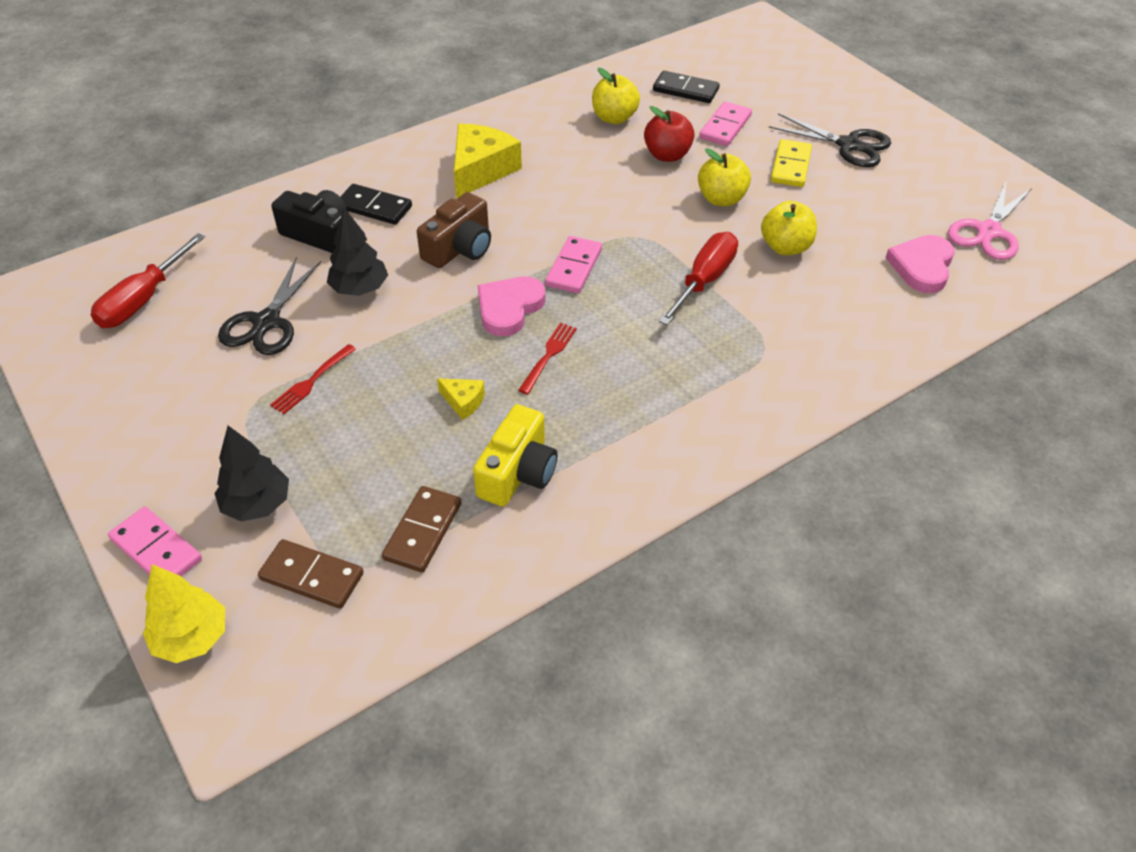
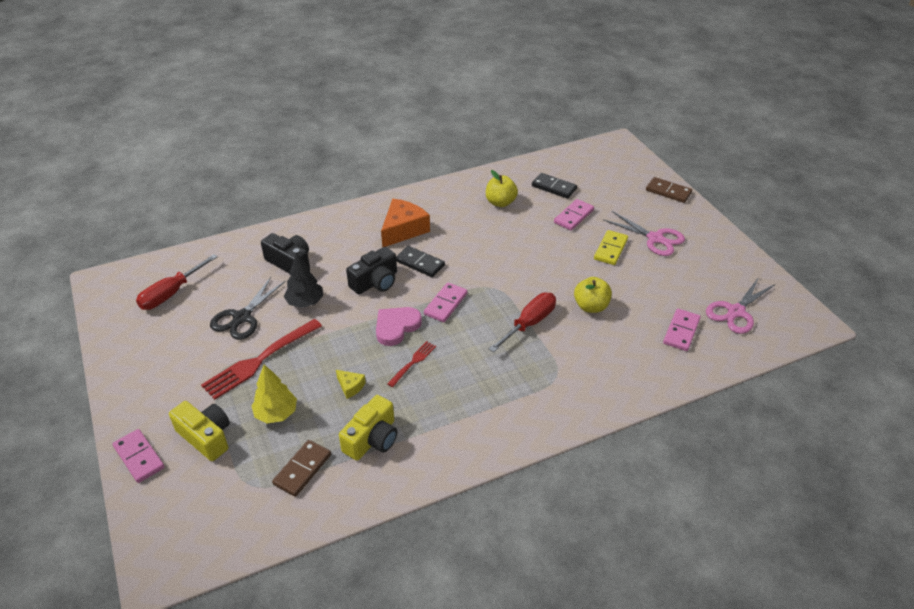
camera: 10 degrees right, 5 degrees down
yellow tree [143,564,225,663] -> yellow tree moved to [252,364,297,424]
black tree [215,426,289,522] -> yellow camera [169,401,230,461]
brown domino [258,539,363,609] -> brown domino moved to [646,177,692,203]
red fork [270,344,356,414] -> red fork [201,319,322,400], size x1.95
black domino [340,184,412,225] -> black domino moved to [396,246,445,277]
brown camera [417,192,491,268] -> black camera [346,247,397,294]
yellow cheese [454,124,522,199] -> orange cheese [381,199,430,248]
red apple [644,106,695,162] -> none
yellow apple [698,148,751,206] -> none
black scissors [769,113,891,167] -> pink scissors [603,211,685,256]
pink heart [886,235,955,293] -> pink domino [663,309,701,351]

